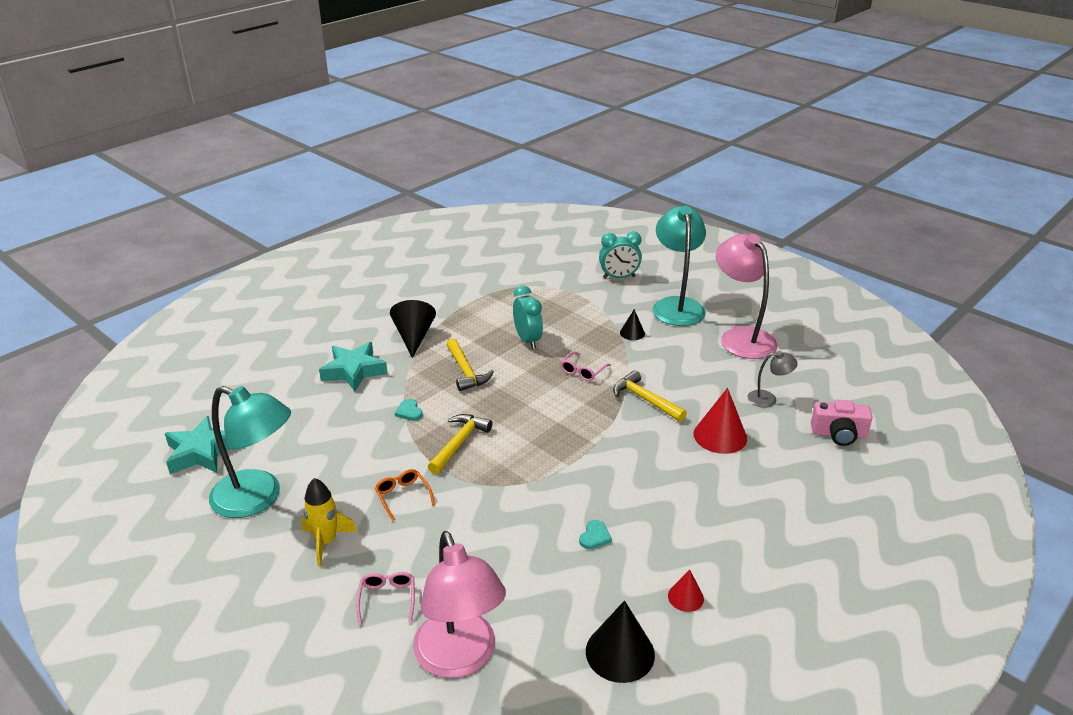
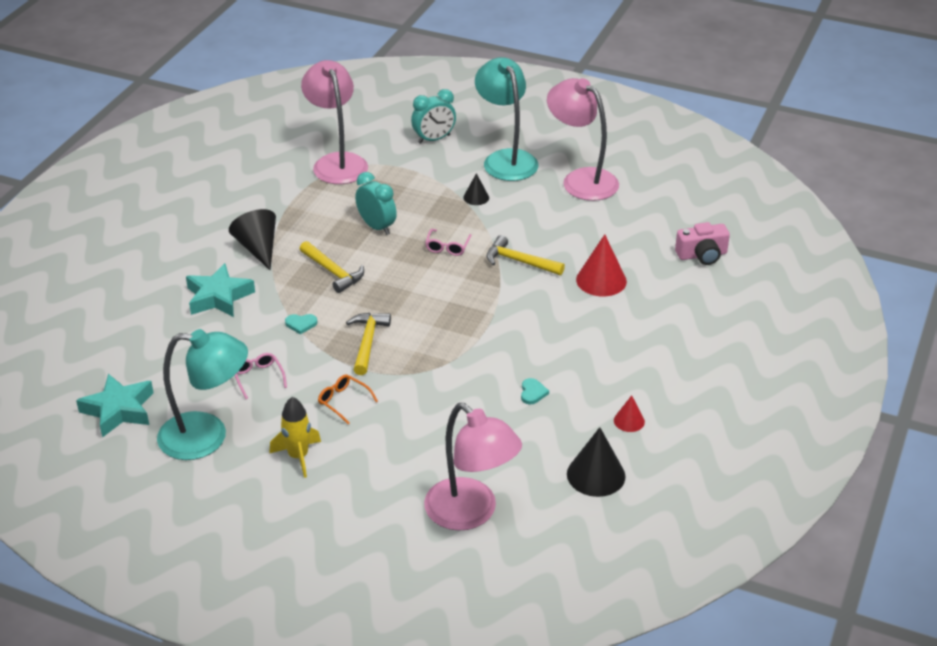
camera: 20 degrees left, 5 degrees up
pink glasses [356,572,415,625] -> pink glasses moved to [235,353,287,399]
turquoise heart [395,399,423,421] -> turquoise heart turned 45 degrees counterclockwise [285,314,317,334]
grey lamp [747,351,798,408] -> none
none -> pink lamp [301,60,368,184]

